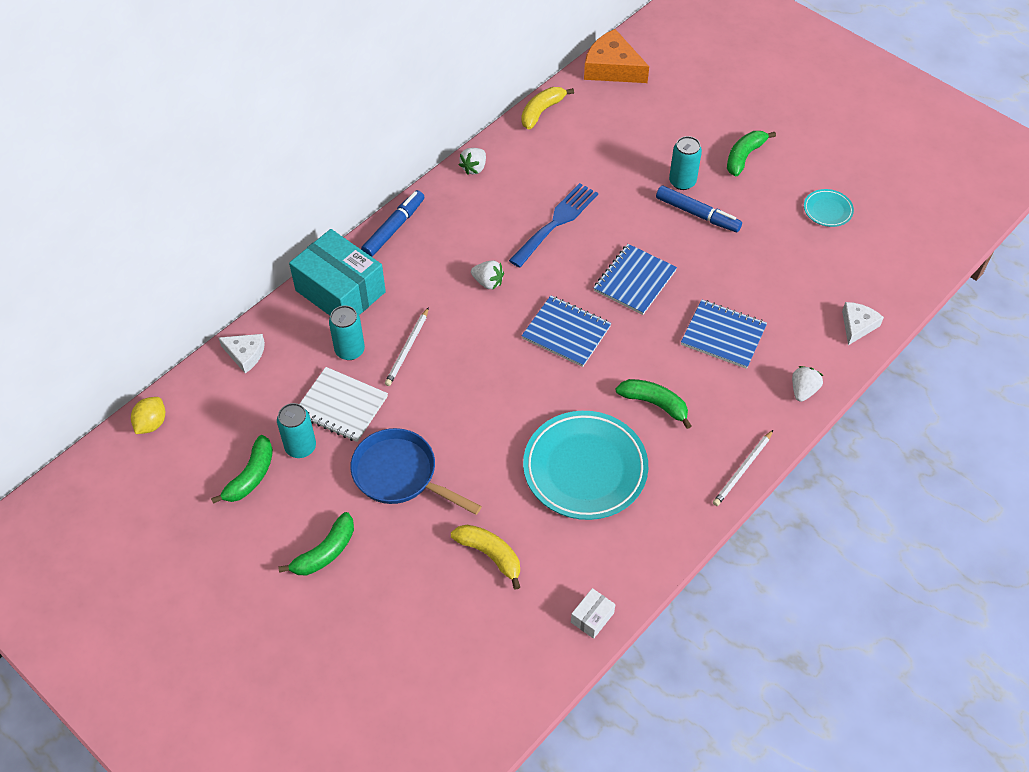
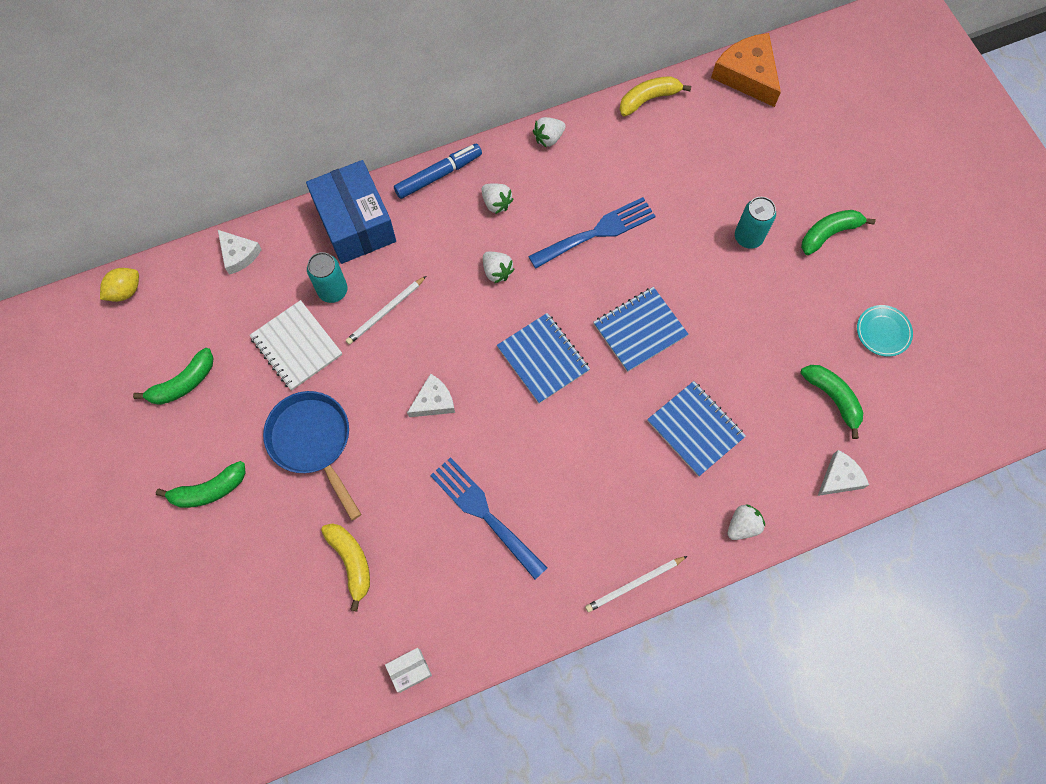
camera: 25 degrees right, 15 degrees up
turquoise can [277,403,316,458] -> none
turquoise box [289,229,386,316] -> blue box [306,160,396,264]
turquoise plate [523,411,648,520] -> blue fork [430,457,547,580]
green banana [616,379,692,429] -> green banana moved to [801,365,863,439]
blue marker [656,186,742,232] -> none
none -> white cheese [407,374,455,417]
none -> white strawberry [481,183,513,214]

